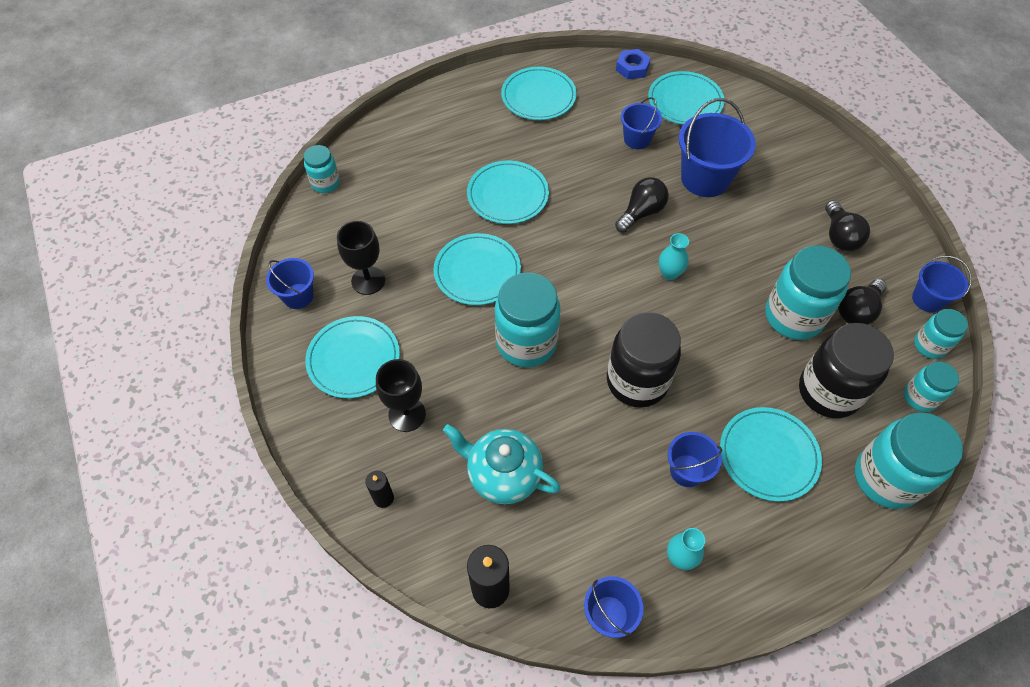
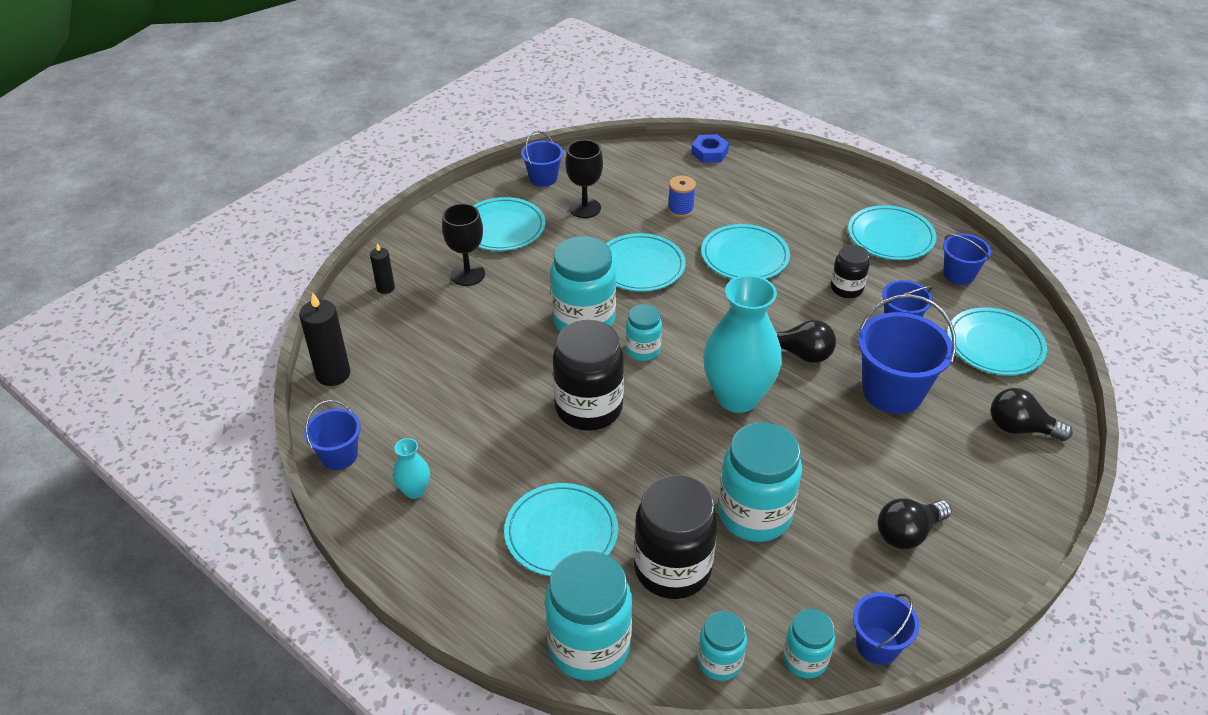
camera: 65 degrees right, 15 degrees down
turquoise jar [304,145,340,193] -> turquoise jar moved to [626,304,662,361]
turquoise teapot [443,424,561,504] -> none
blue nut [616,49,651,79] -> blue nut moved to [691,134,729,163]
turquoise vase [659,233,689,280] -> turquoise vase [703,275,782,413], size x2.26
blue bucket [668,432,722,487] -> blue bucket moved to [943,234,991,285]
black light bulb [838,279,887,325] -> black light bulb moved to [990,388,1073,441]
none -> blue spool [668,176,696,218]
none -> black jar [831,244,869,298]

